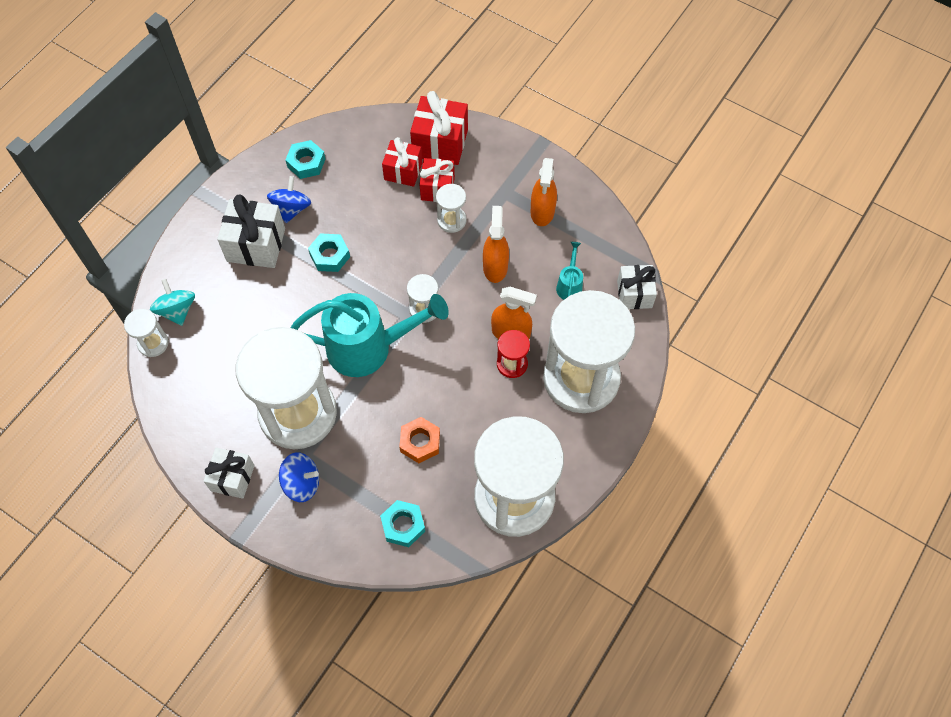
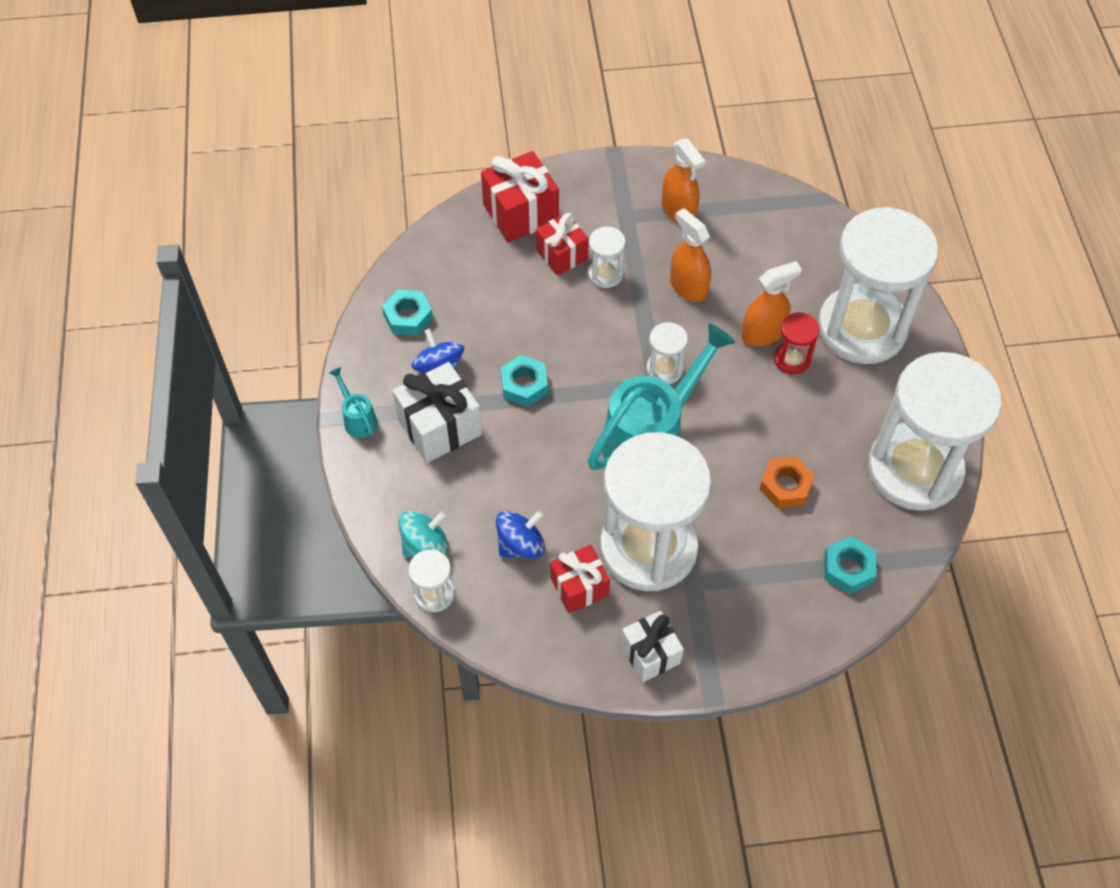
camera: 40 degrees left, 5 degrees down
turquoise spinning top [150,279,195,326] -> turquoise spinning top turned 120 degrees clockwise [399,511,449,557]
blue spinning top [279,452,319,502] -> blue spinning top moved to [496,511,545,558]
red gift [382,137,422,187] -> red gift moved to [550,545,610,613]
turquoise watering can [556,242,583,300] -> turquoise watering can moved to [329,367,377,438]
white gift [617,265,657,309] -> none

